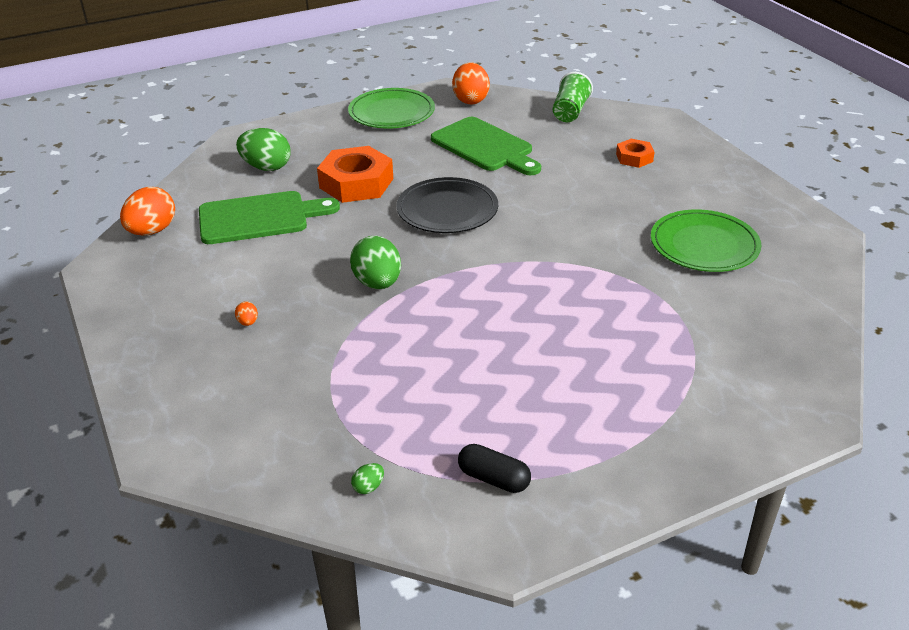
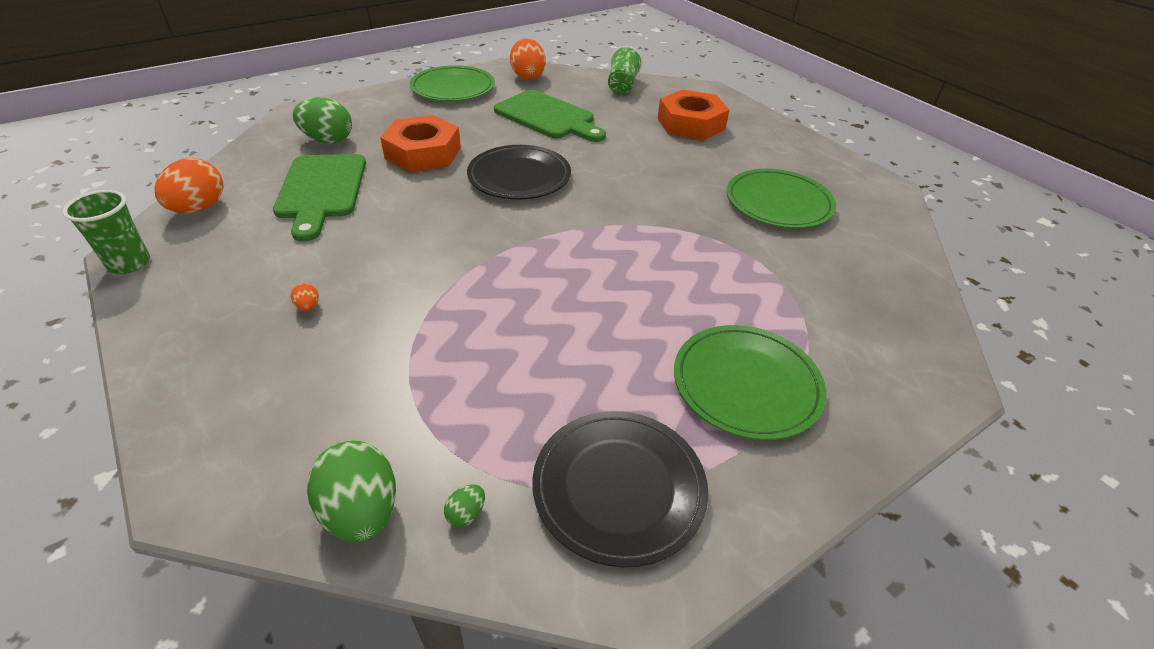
camera: 10 degrees left, 5 degrees up
green cutting board [199,191,340,244] -> green cutting board turned 105 degrees clockwise [273,154,366,242]
green egg [350,236,401,289] -> green egg moved to [307,441,396,543]
black capsule [458,444,531,493] -> black plate [532,411,708,567]
orange nut [616,139,655,168] -> orange nut [657,89,729,140], size x1.89
none -> green cup [63,190,150,274]
none -> green plate [674,325,826,440]

